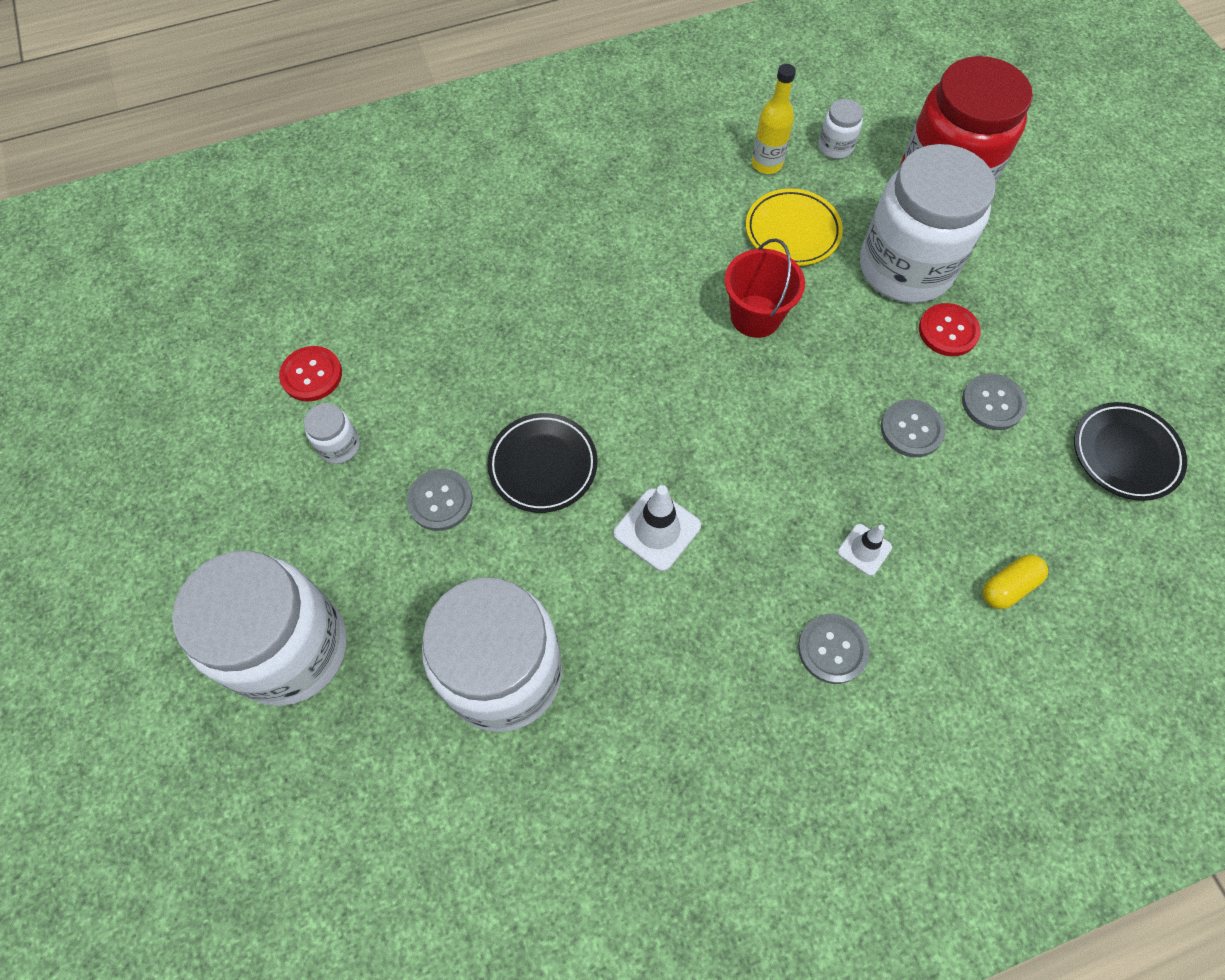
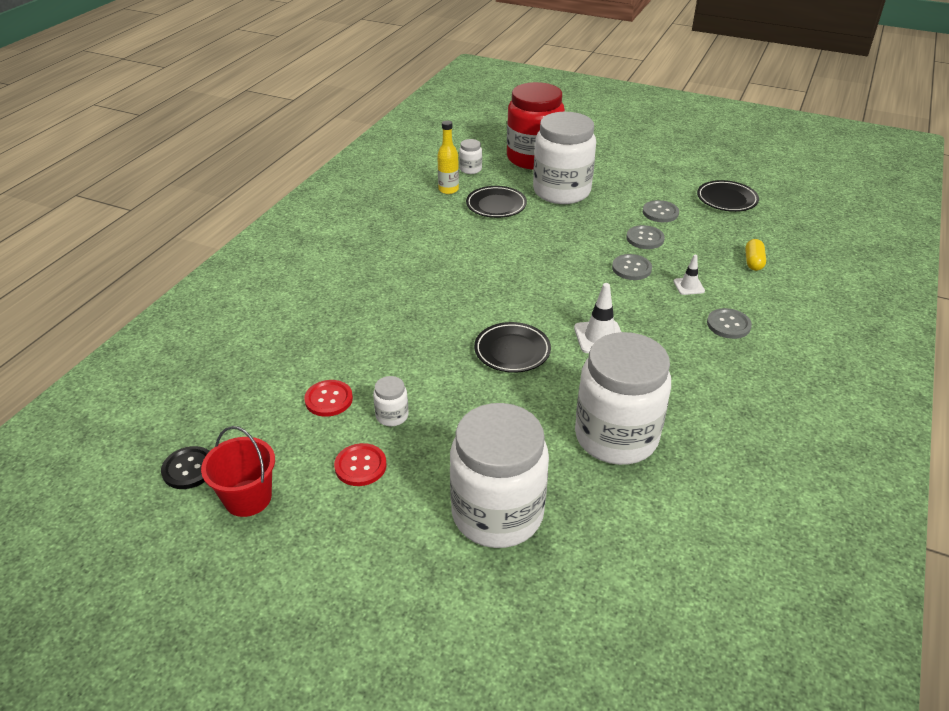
camera: 45 degrees left, 25 degrees down
grey button [407,469,473,531] -> grey button moved to [612,254,652,280]
red bucket [725,239,805,338] -> red bucket moved to [201,426,275,517]
yellow plate [746,188,843,266] -> black plate [466,186,527,218]
red button [919,303,981,356] -> red button moved to [334,443,387,486]
none -> black button [161,446,210,489]

